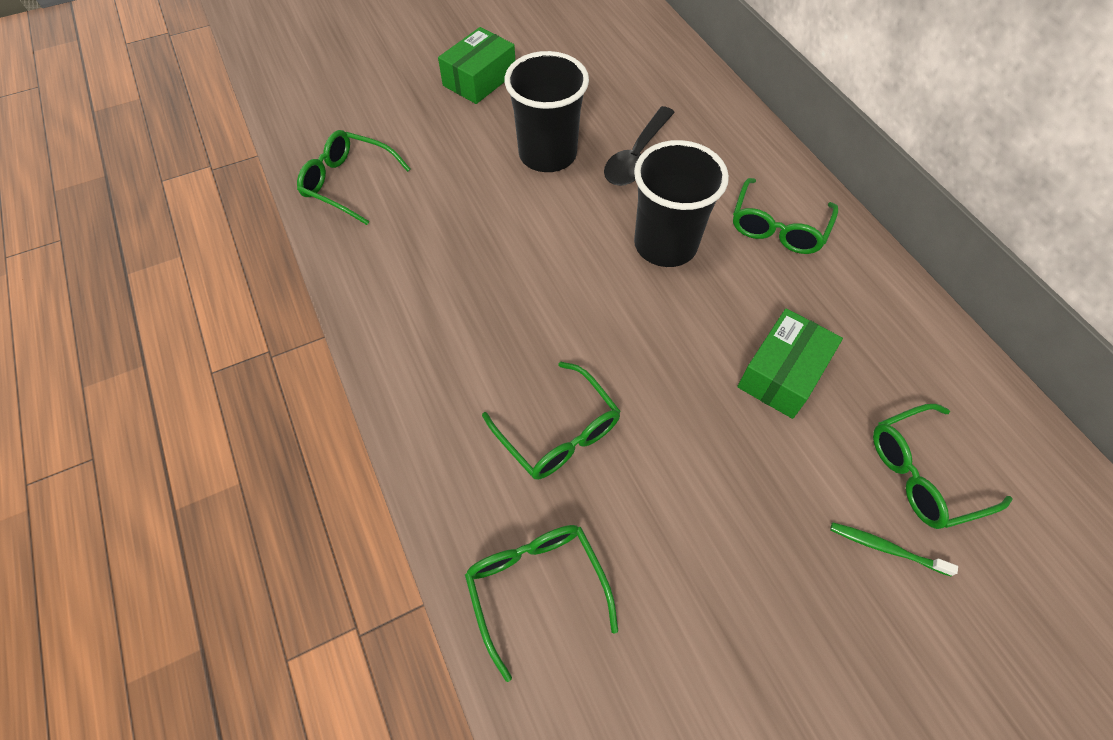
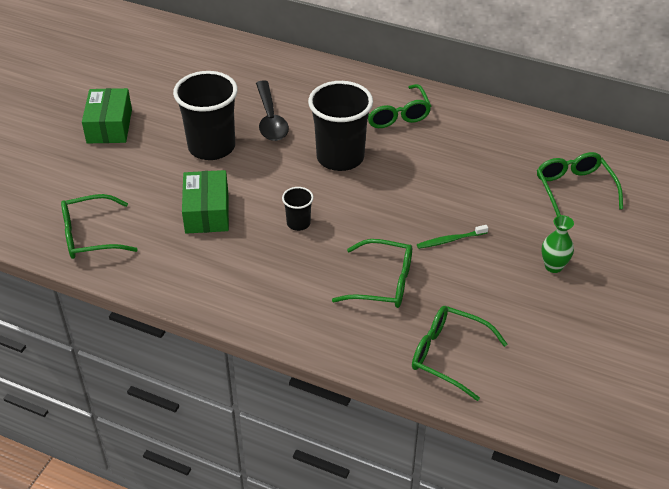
camera: 40 degrees left, 15 degrees down
green box [737,308,843,419] -> green box moved to [182,170,229,234]
green toothbrush [830,522,958,576] -> green toothbrush moved to [417,225,488,249]
green glasses [873,404,1013,529] -> green glasses turned 135 degrees clockwise [537,152,623,216]
none -> black cup [282,187,314,231]
none -> green vase [541,215,574,273]

